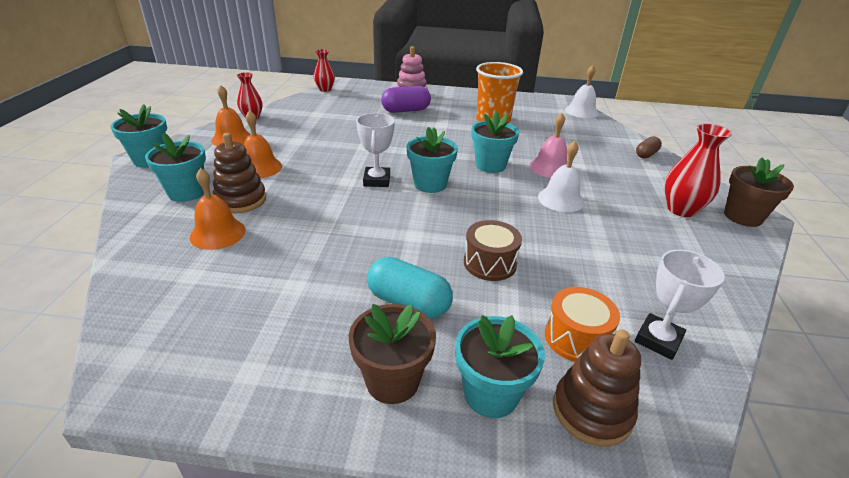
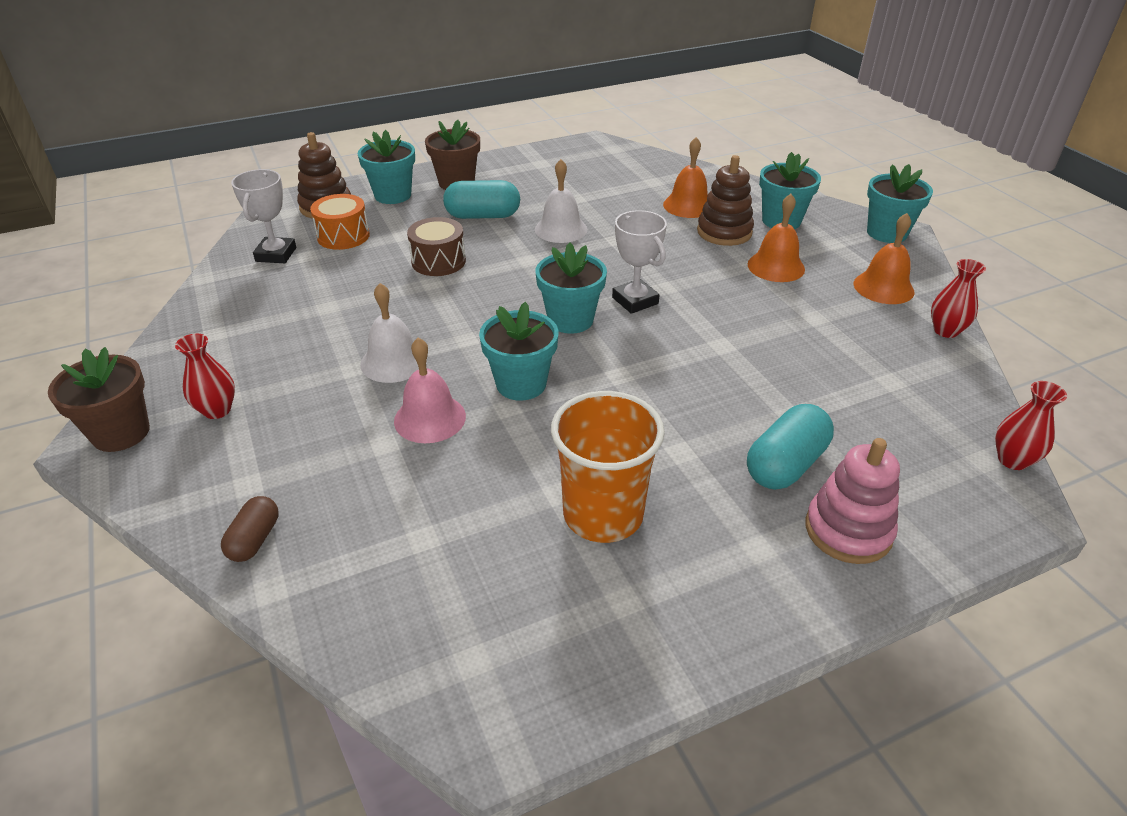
camera: 150 degrees right, 5 degrees up
purple capsule [381,86,431,113] -> turquoise capsule [747,404,834,490]
white bell [565,65,599,118] -> white bell moved to [535,159,587,243]
red vase [664,123,732,217] -> red vase [175,334,235,419], size x0.65

